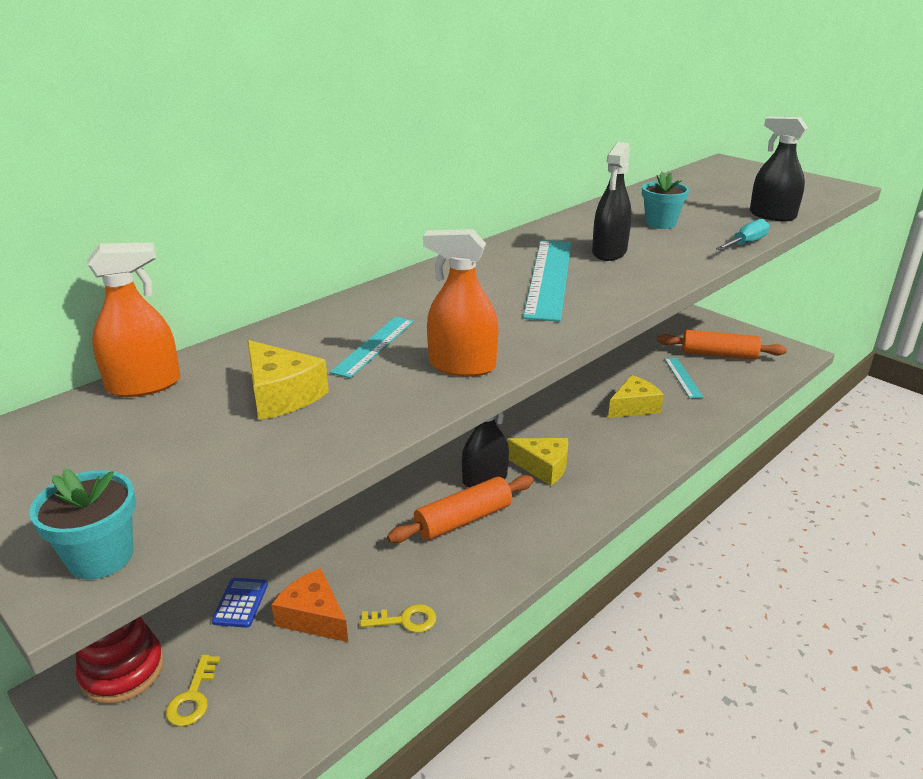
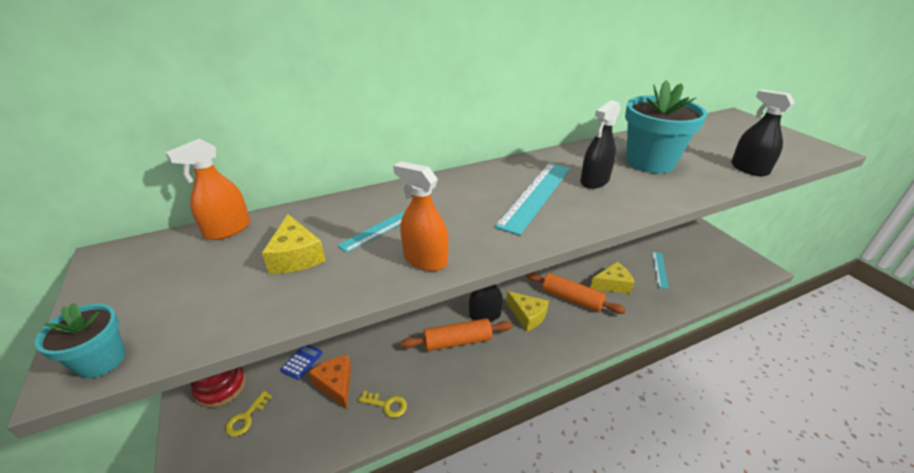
camera: 20 degrees right, 5 degrees up
orange spray bottle [88,242,180,397] -> orange spray bottle turned 135 degrees clockwise [165,139,250,240]
turquoise flower pot [642,172,689,229] -> turquoise flower pot [625,80,707,173], size x2.02
orange rolling pin [657,330,787,360] -> orange rolling pin moved to [525,272,626,314]
turquoise screwdriver [716,219,769,251] -> none

